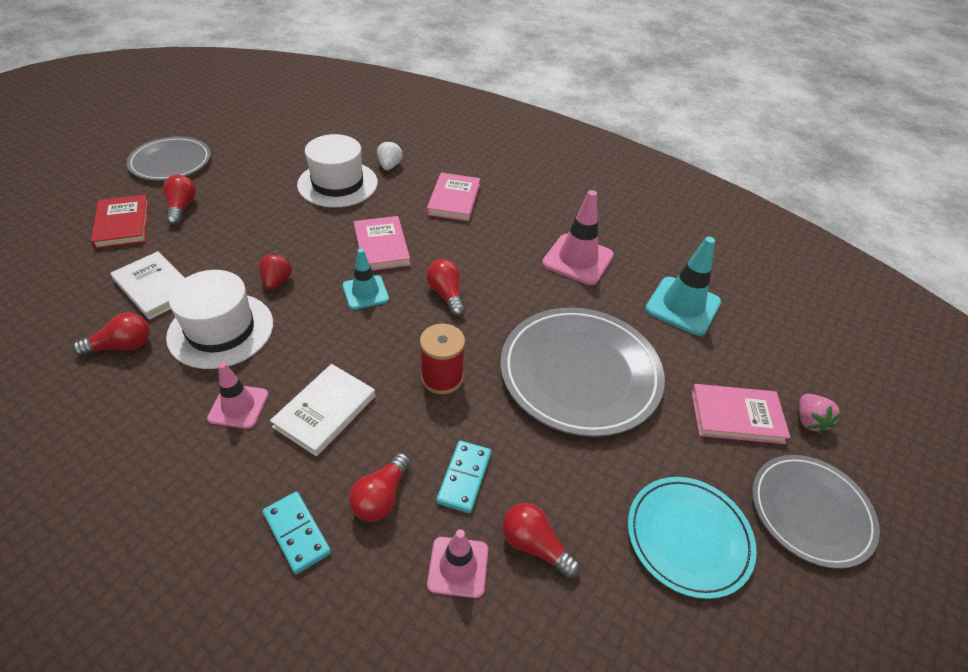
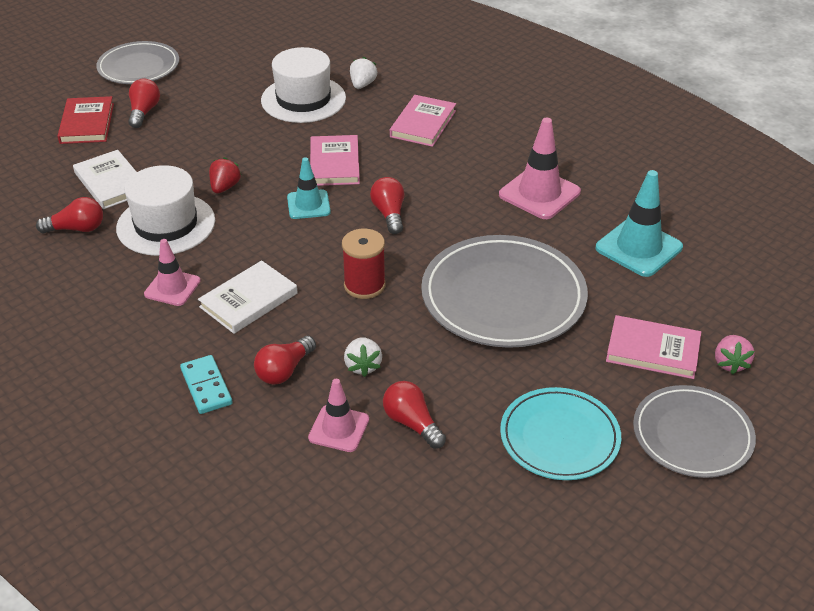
camera: 15 degrees right, 5 degrees down
turquoise domino [436,441,491,513] -> white strawberry [344,337,382,377]

